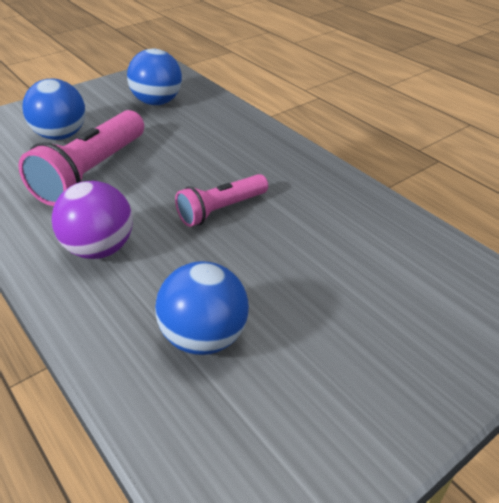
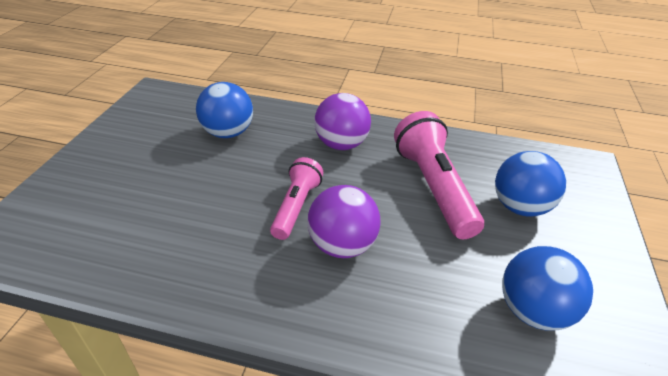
camera: 140 degrees right, 0 degrees up
none -> purple ball [307,185,381,258]

